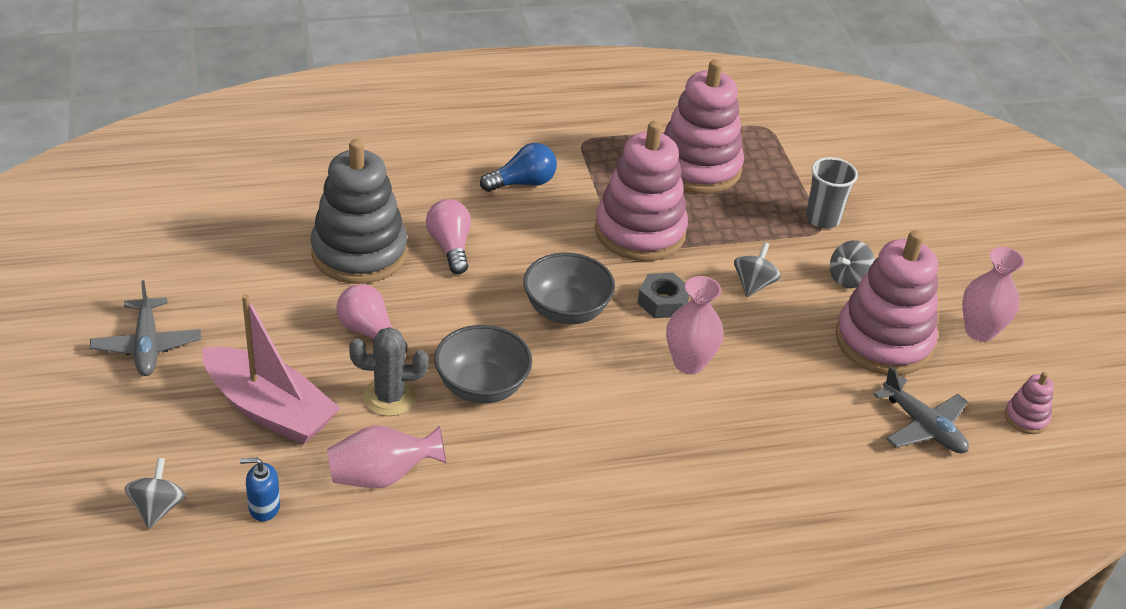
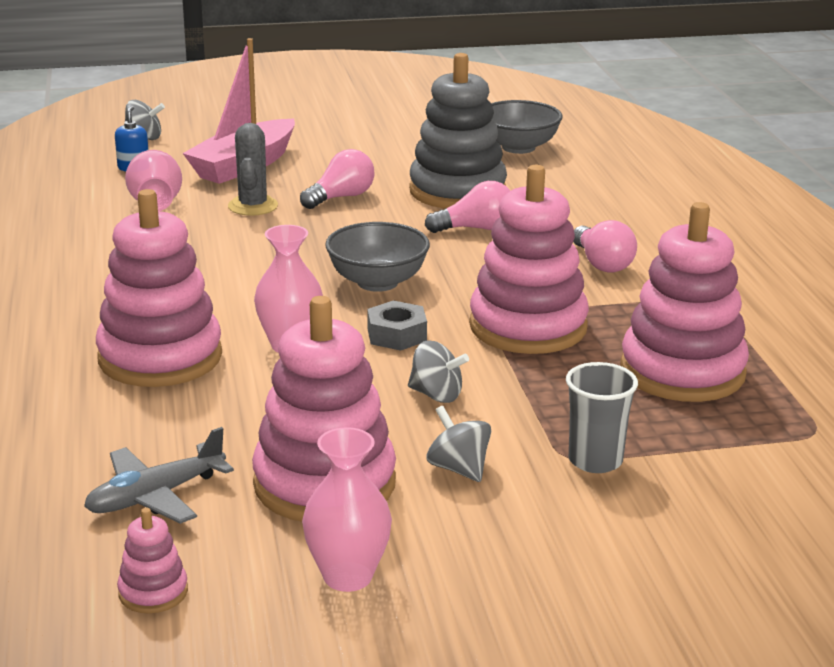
camera: 95 degrees right, 15 degrees down
grey plane [90,280,201,376] -> none
grey bowl [434,325,532,404] -> grey bowl moved to [491,100,562,154]
blue light bulb [480,143,557,192] -> pink light bulb [573,220,637,273]
none -> pink stacking toy [96,189,222,387]

